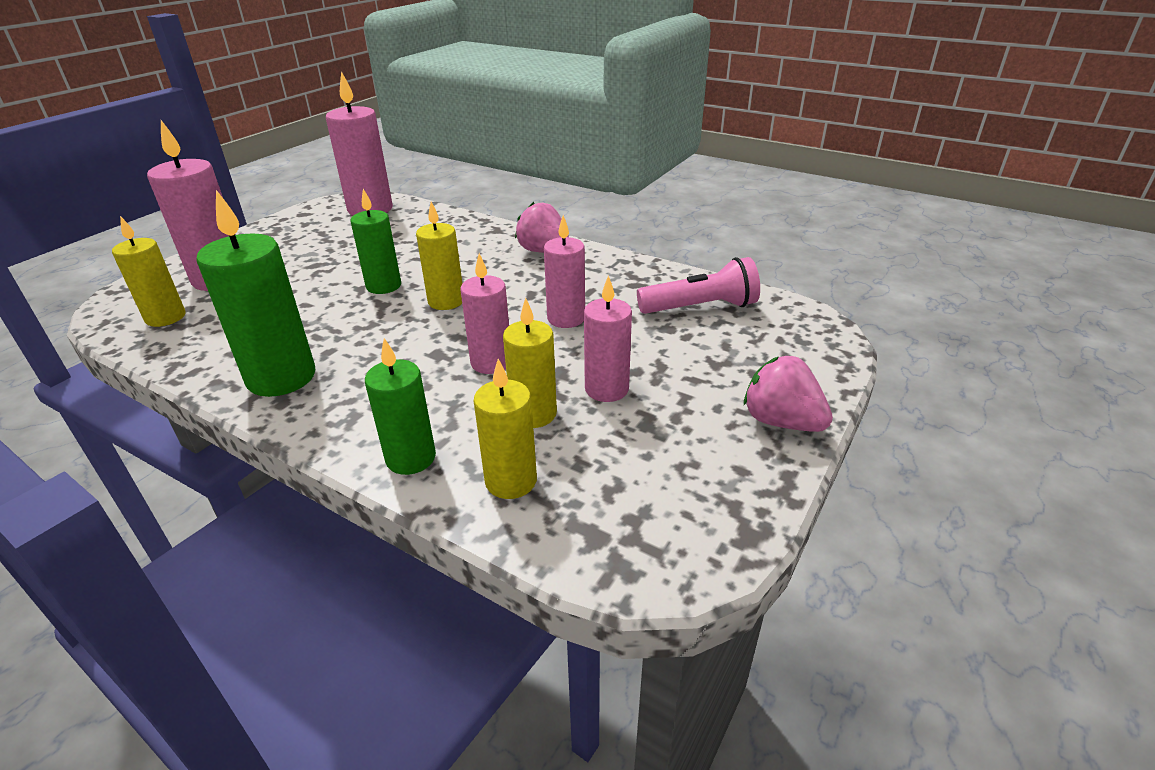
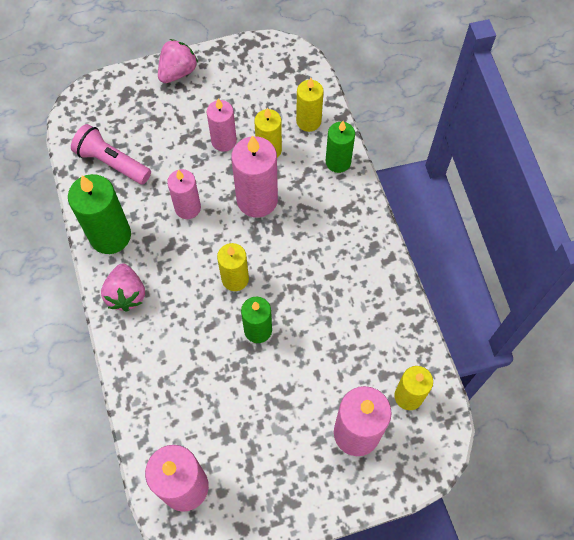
camera: 140 degrees left, 30 degrees up
green candle [196,190,315,397] -> green candle moved to [68,174,131,254]
pink candle [460,253,509,374] -> pink candle [231,135,278,218], size x1.57
pink strawberry [744,356,833,432] -> pink strawberry turned 135 degrees counterclockwise [158,39,198,83]

